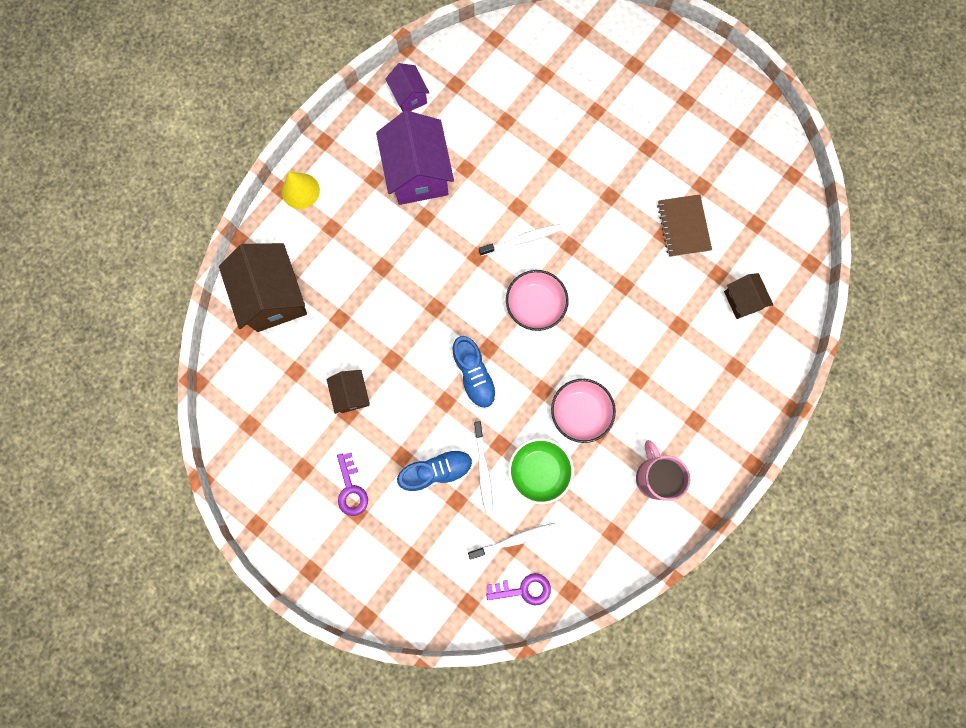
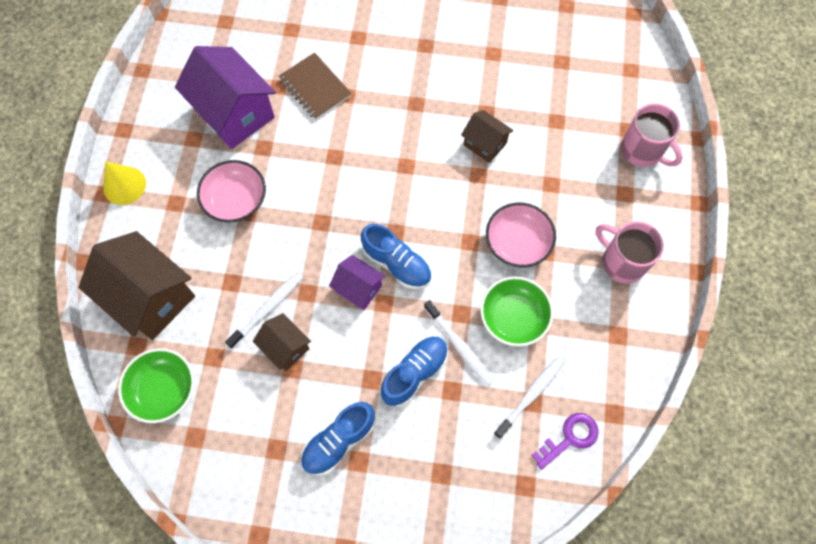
camera: 30 degrees left, 10 degrees down
purple key [337,452,368,516] -> blue shoe [300,402,375,476]
purple house [385,63,430,111] -> purple house moved to [329,255,385,310]
white toothbrush [479,224,561,256] -> white toothbrush moved to [225,272,303,349]
pink bowl [506,270,569,331] -> pink bowl moved to [197,160,266,223]
brown notebook [657,194,712,257] -> brown notebook moved to [278,53,352,120]
brown house [724,273,773,319] -> brown house moved to [461,110,514,163]
none -> green bowl [118,348,194,423]
none -> pink mug [621,103,683,167]

